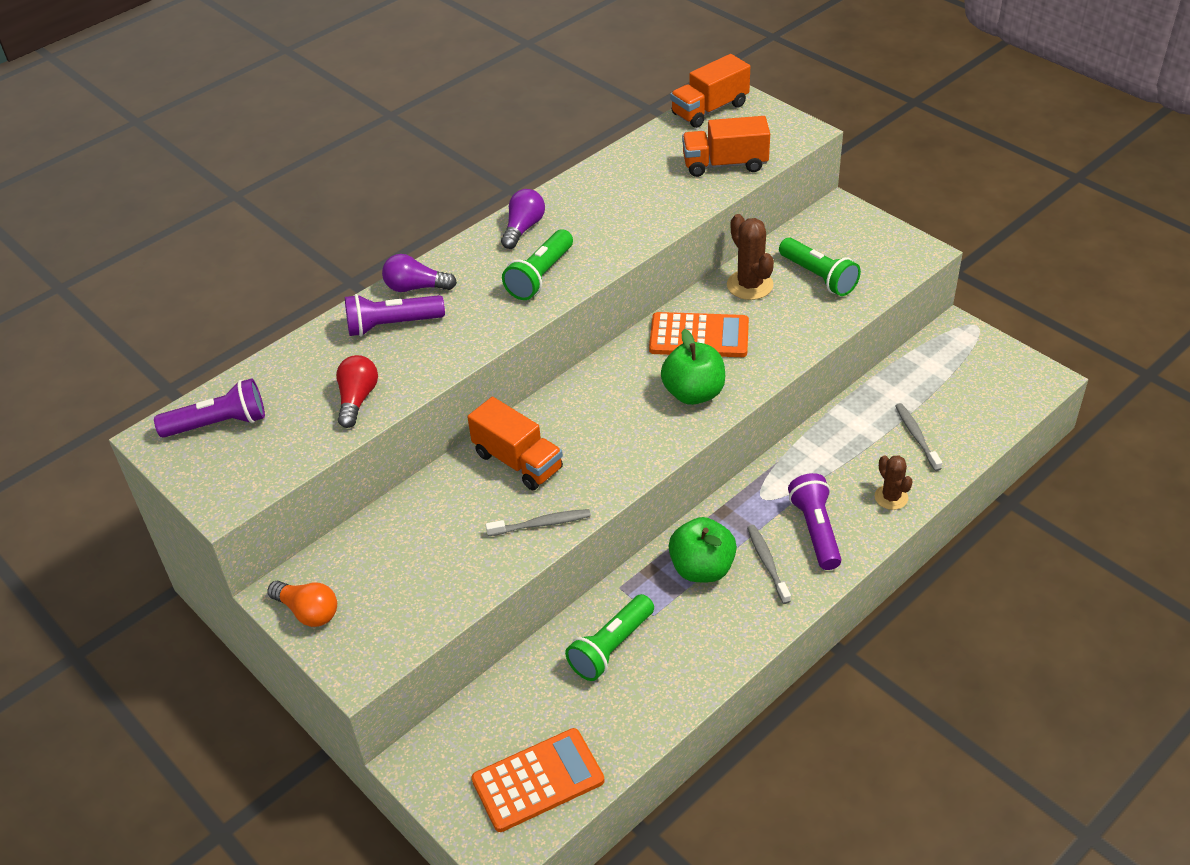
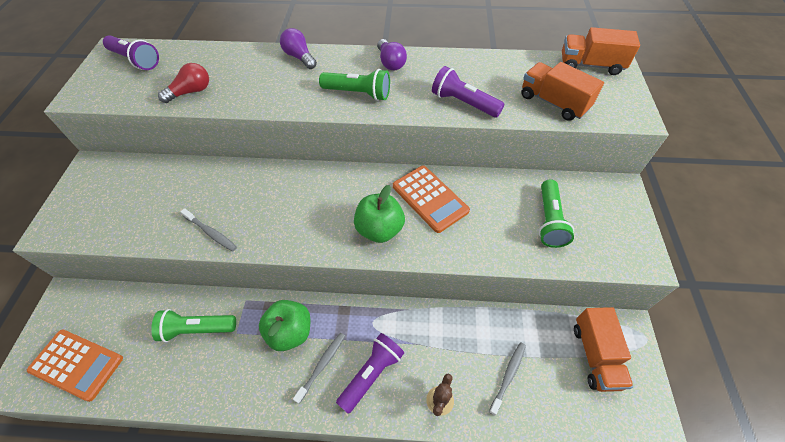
camera: 45 degrees right, 10 degrees up
orange light bulb [267,581,337,627] -> none
purple flashlight [345,294,445,337] -> purple flashlight moved to [432,66,505,117]
orange truck [467,397,563,490] -> orange truck moved to [574,307,633,392]
purple light bulb [501,189,545,249] -> purple light bulb turned 90 degrees clockwise [377,39,407,70]
green flashlight [502,229,573,300] -> green flashlight turned 150 degrees counterclockwise [319,69,390,101]
brown cactus [727,214,774,300] -> none

